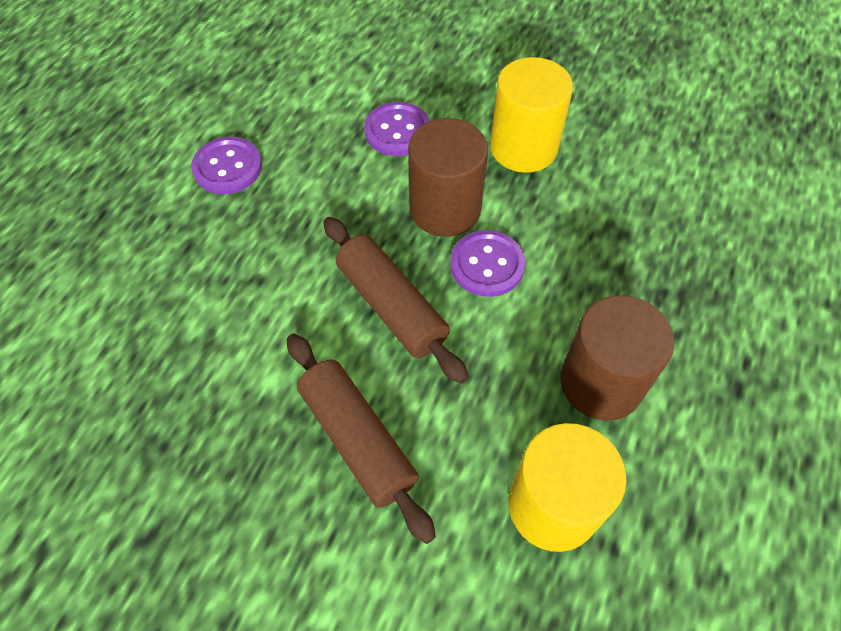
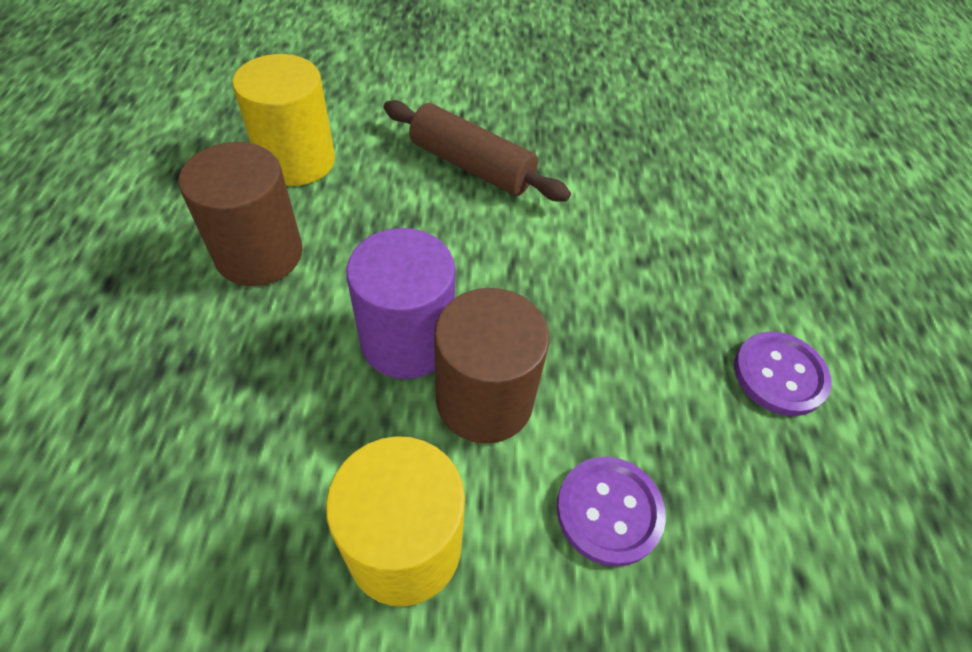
camera: 155 degrees right, 5 degrees down
brown rolling pin [323,217,468,384] -> none
purple button [450,230,525,297] -> purple cylinder [346,228,455,379]

